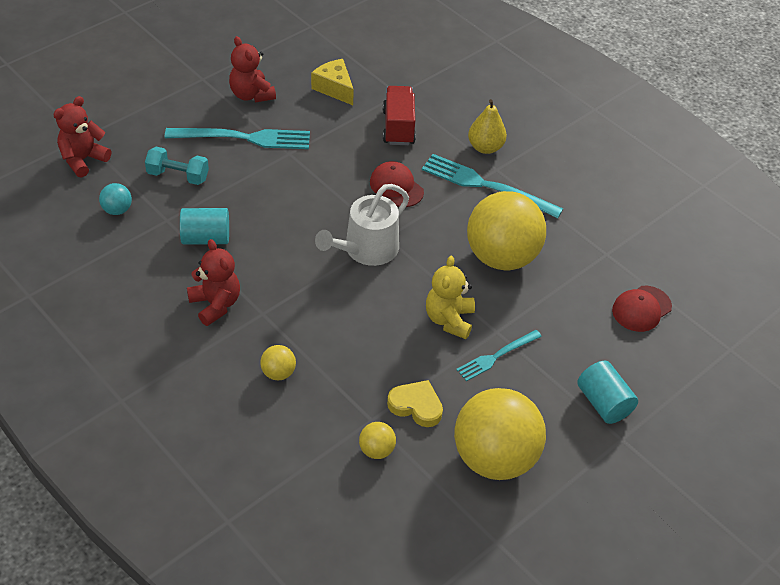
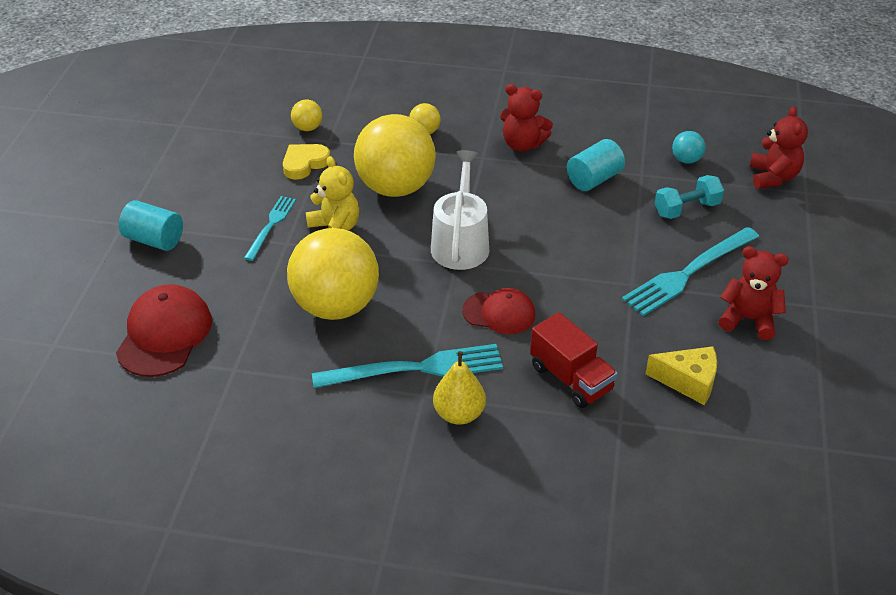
camera: 145 degrees right, 5 degrees down
yellow heart [387,380,443,427] -> yellow heart turned 150 degrees clockwise [283,144,330,180]
yellow ball [454,388,546,480] -> yellow ball moved to [354,114,436,197]
red cap [612,286,672,332] -> red cap [116,284,212,377], size x1.52

